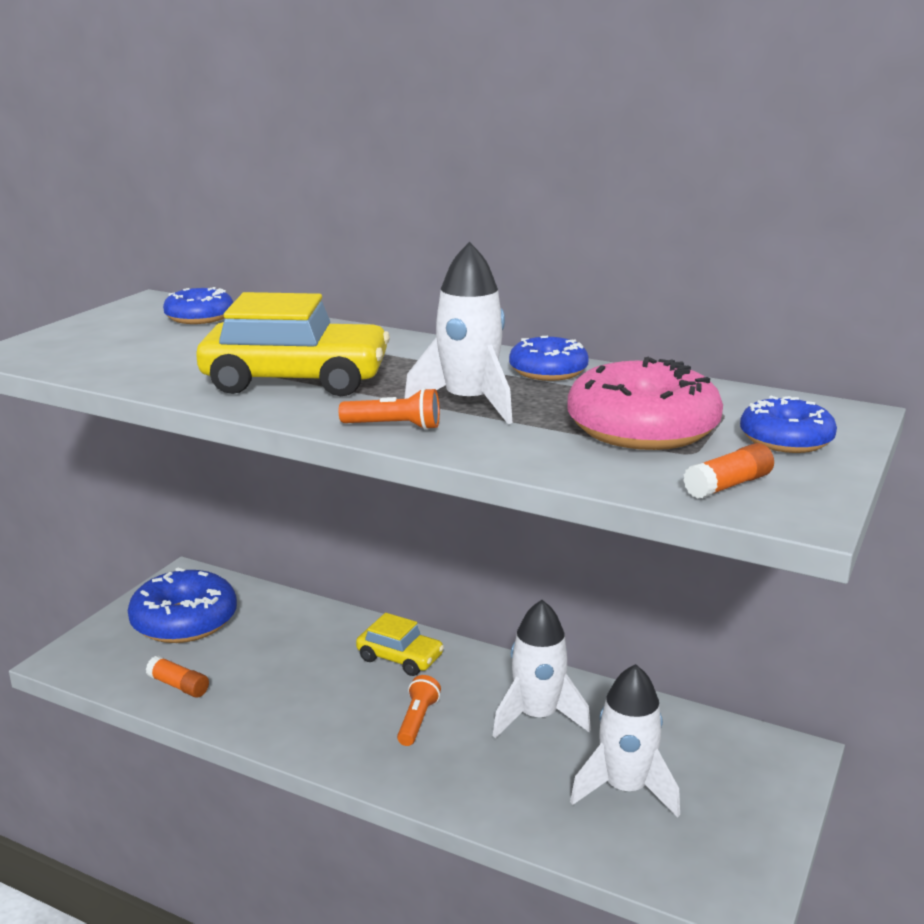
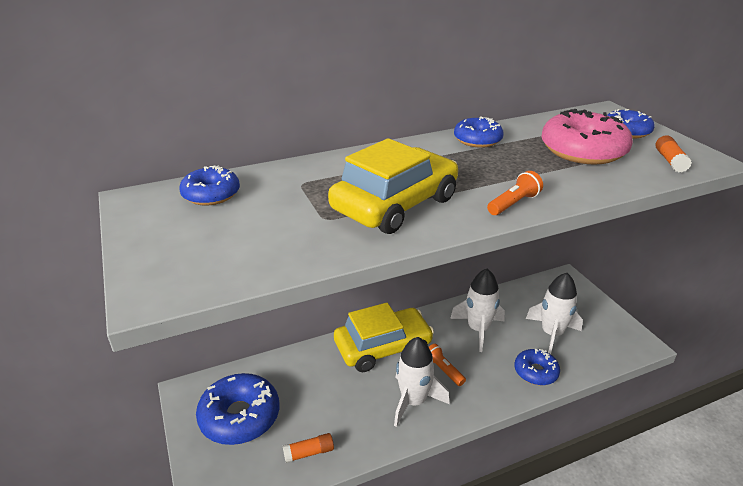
camera: 50 degrees left, 10 degrees up
yellow car [356,613,444,676] -> yellow car [334,303,434,372], size x1.76
white rocket [404,242,512,424] -> white rocket moved to [394,337,450,427]
none -> blue donut [515,349,560,385]

